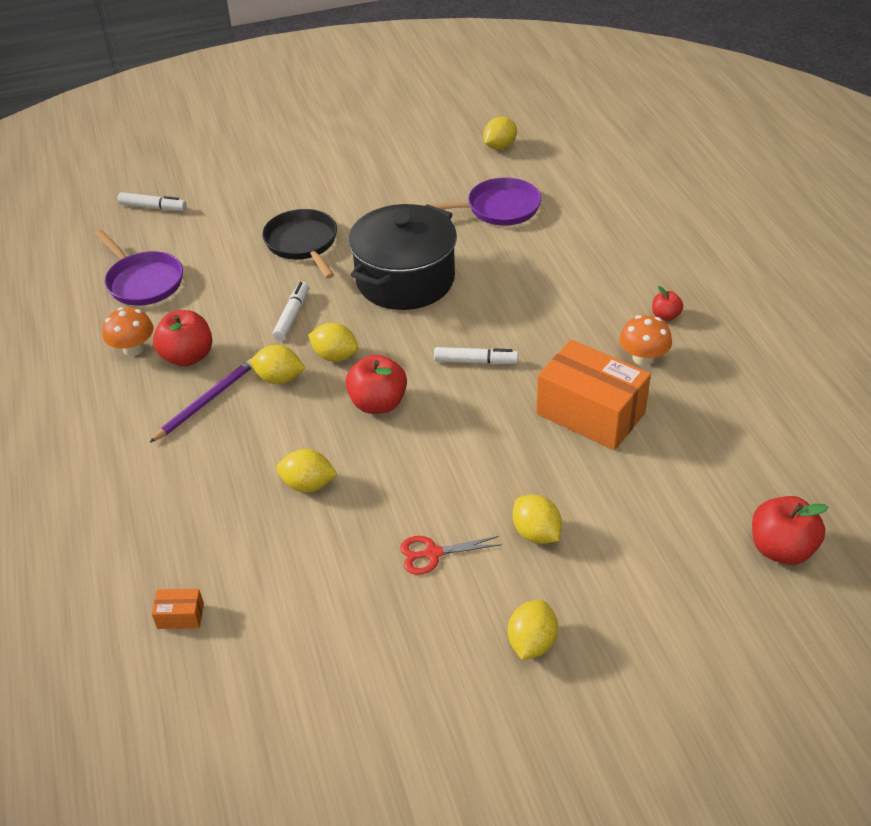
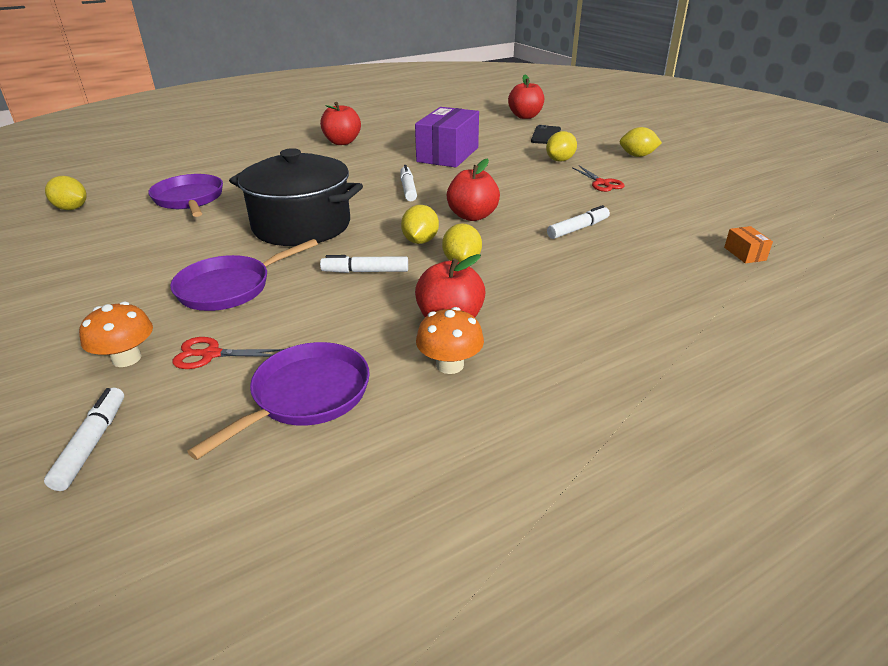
camera: 105 degrees left, 10 degrees down
purple pencil [149,359,253,443] -> none
black pan [262,209,337,279] -> purple pan [170,239,318,311]
yellow lemon [276,449,337,493] -> white marker [547,205,610,239]
orange box [536,340,651,450] -> purple box [415,107,479,168]
orange mushroom [619,315,672,366] -> orange mushroom moved to [79,302,153,367]
red apple [652,286,683,321] -> red apple [320,102,361,145], size x1.84
none -> red scissors [172,337,284,369]
none -> black phone [531,125,561,144]

